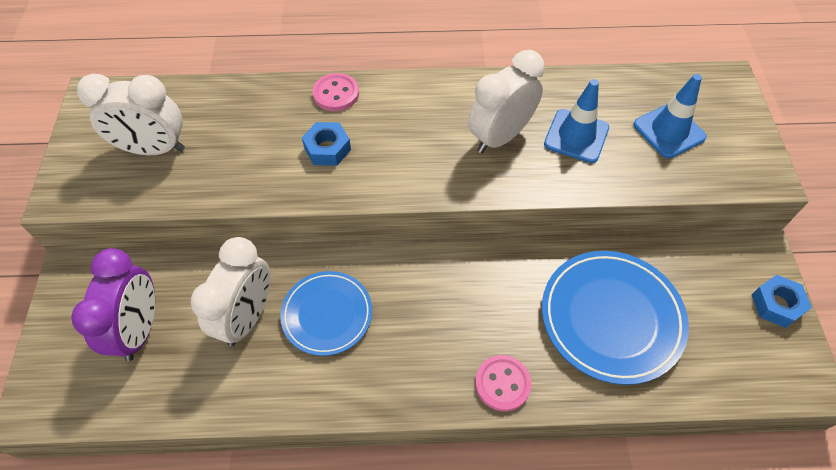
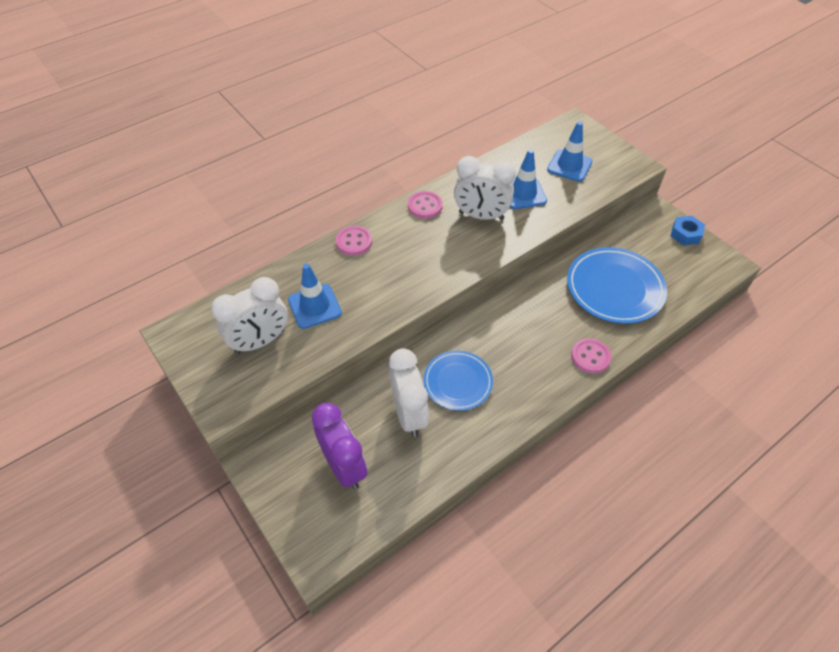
camera: 35 degrees left, 5 degrees down
blue nut [302,122,351,166] -> none
white clock [468,50,545,153] -> white clock turned 90 degrees counterclockwise [454,156,516,220]
none -> blue traffic cone [288,264,342,329]
none -> pink button [408,191,443,219]

